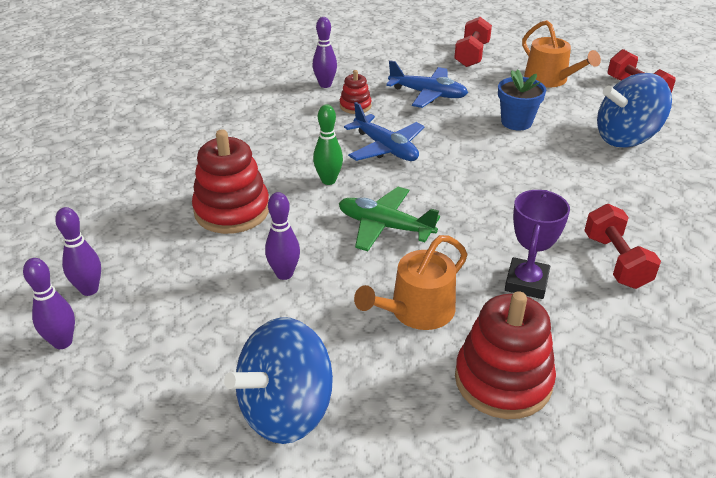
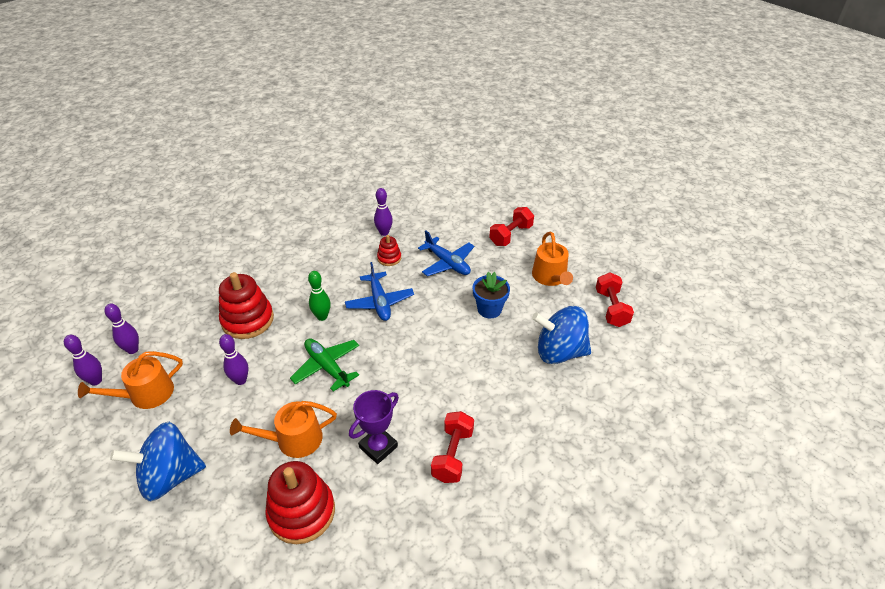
camera: 25 degrees right, 5 degrees up
none -> orange watering can [78,351,183,409]

